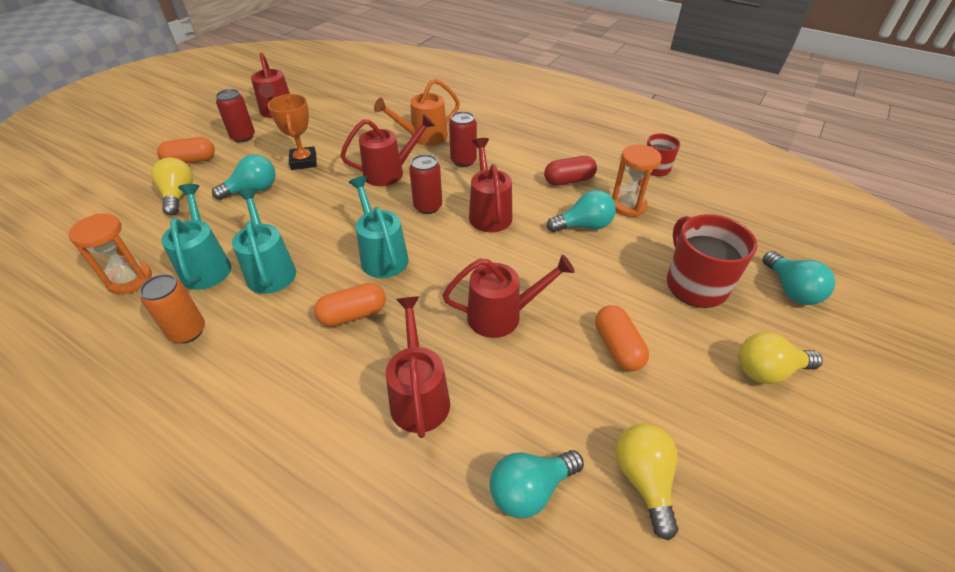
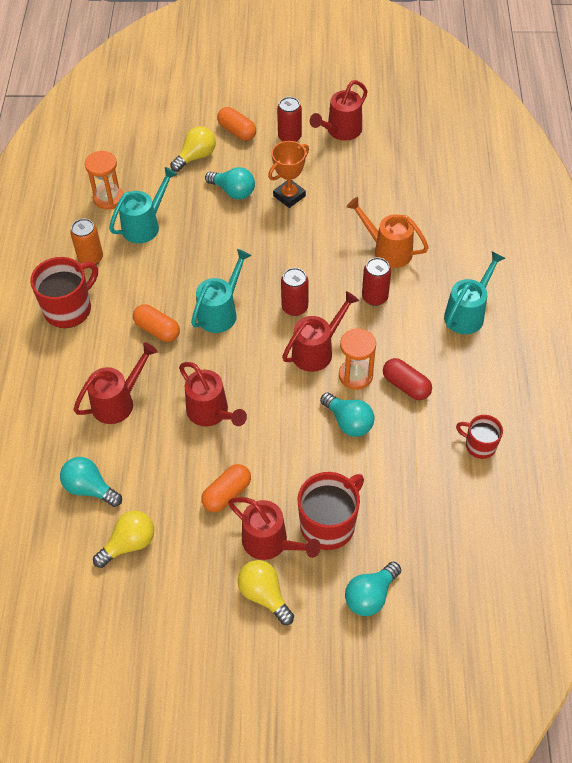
camera: 60 degrees right, 10 degrees up
turquoise watering can [232,188,296,294] -> turquoise watering can moved to [444,251,506,334]
red watering can [340,114,435,186] -> red watering can moved to [228,497,321,560]
orange hourglass [612,144,662,217] -> orange hourglass moved to [339,328,376,390]
none -> red mug [30,257,98,328]

